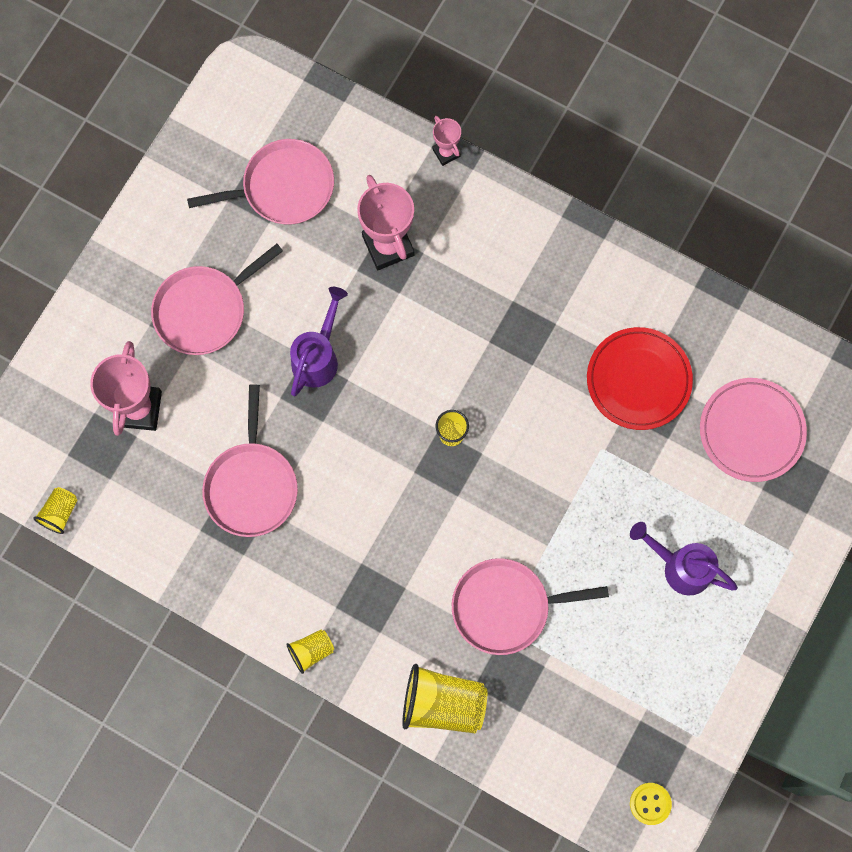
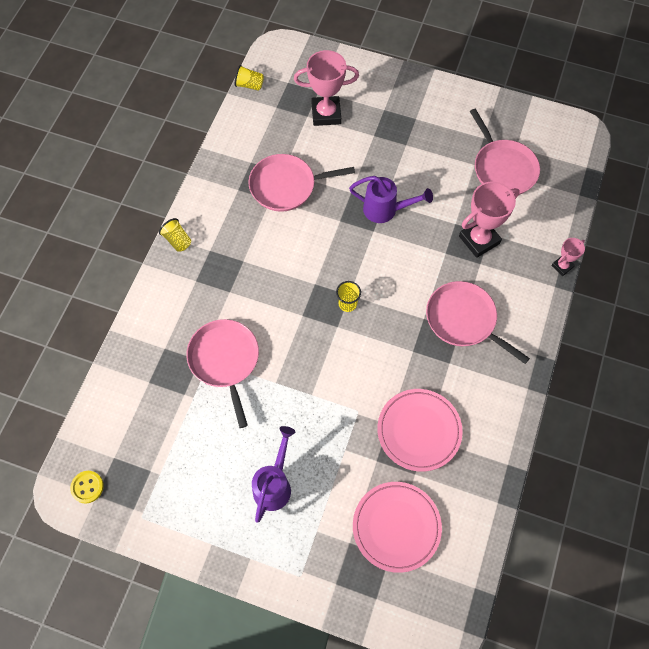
camera: 80 degrees right, 10 degrees down
pink pan [151,244,283,355] -> pink pan moved to [426,281,530,364]
yellow cup [402,664,487,733] -> none
red plate [587,327,693,430] -> pink plate [377,389,463,472]

